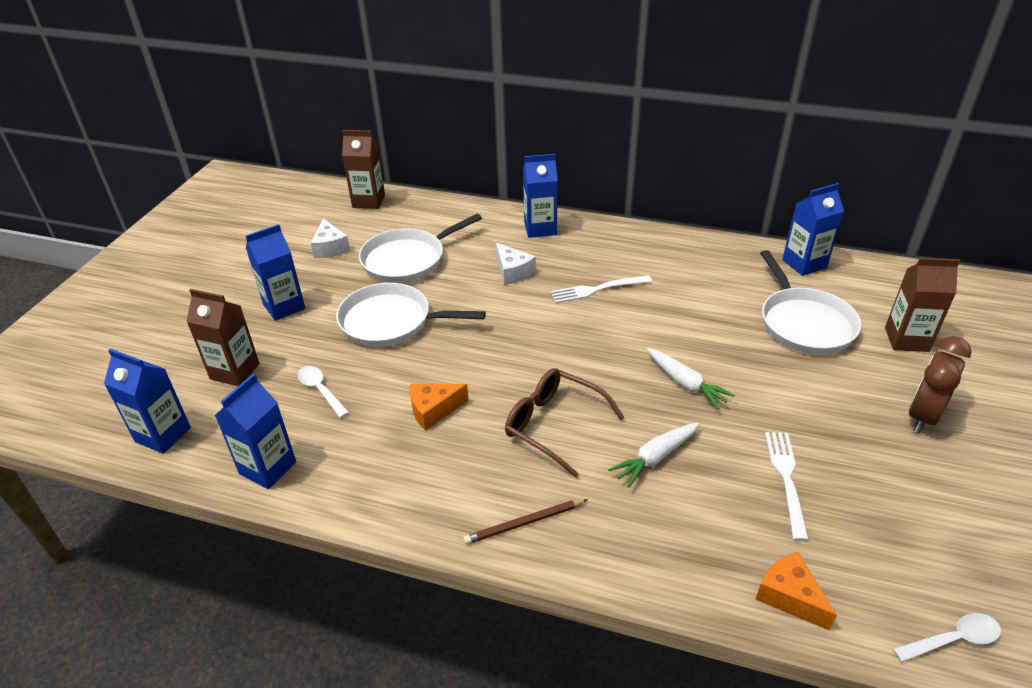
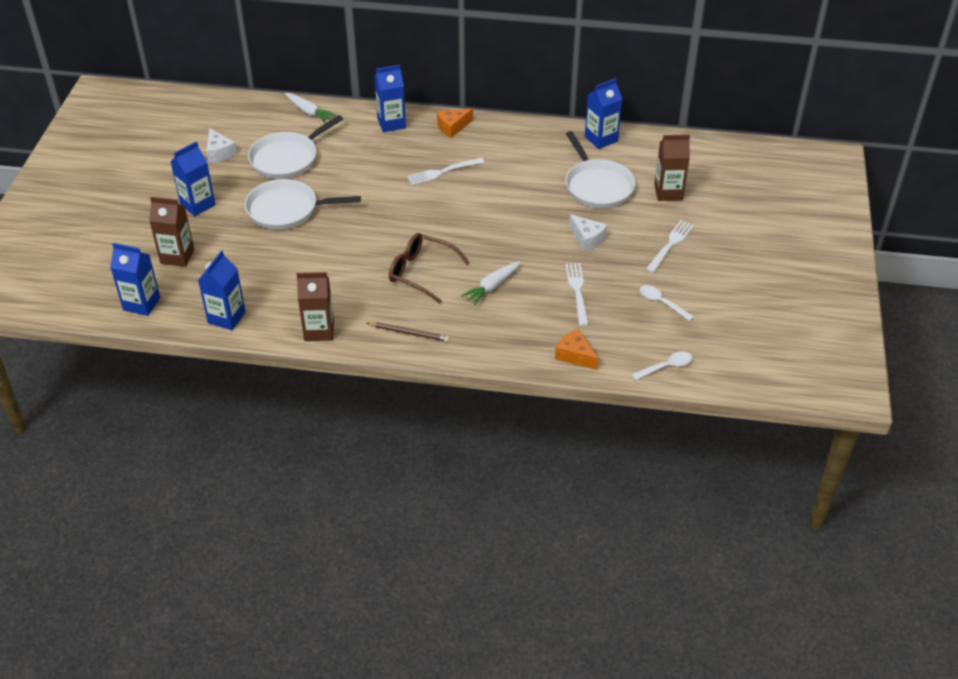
camera: 10 degrees left, 5 degrees up
white spoon [297,366,349,418] -> white spoon moved to [640,285,694,321]
brown carton [342,130,385,209] -> brown carton moved to [297,272,334,341]
orange cheese [410,384,469,431] -> orange cheese moved to [437,108,473,138]
brown pencil [463,499,588,544] -> brown pencil turned 135 degrees counterclockwise [367,322,449,342]
white cheese [496,243,536,285] -> white cheese moved to [569,214,608,251]
white carrot [646,348,735,409] -> white carrot moved to [285,93,337,123]
brown clock [909,336,972,433] -> white fork [646,220,694,273]

